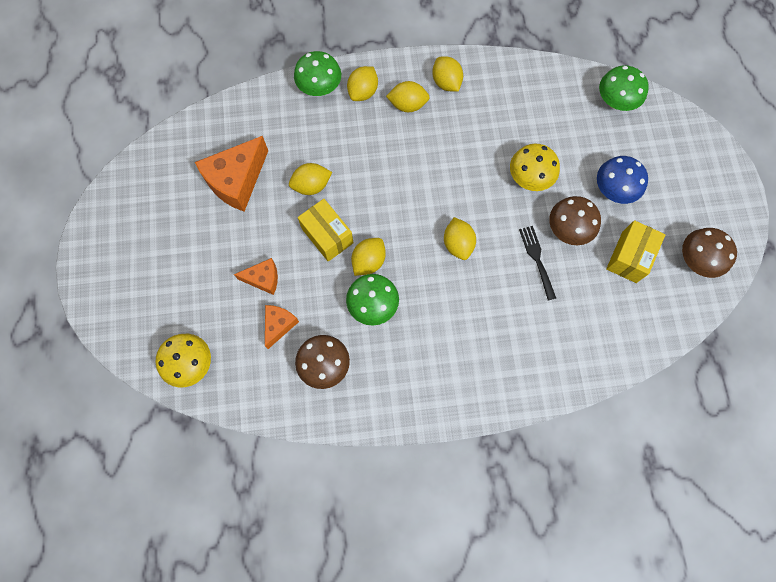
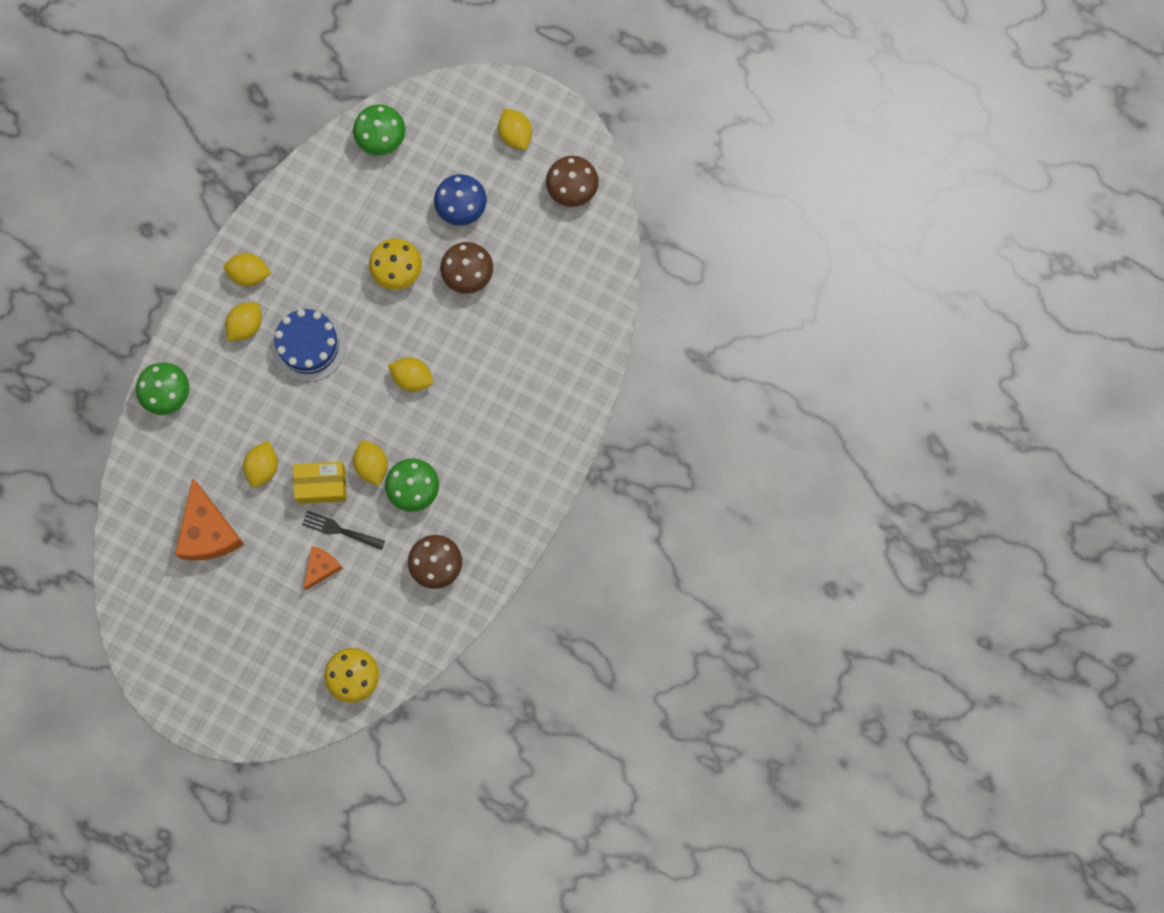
camera: 55 degrees left, 5 degrees up
orange cheese [265,305,299,349] -> none
yellow lemon [347,66,378,101] -> yellow lemon moved to [498,108,532,150]
black fork [519,226,556,300] -> black fork moved to [302,511,385,550]
yellow box [606,220,665,283] -> none
none -> blue cake [271,309,346,382]

